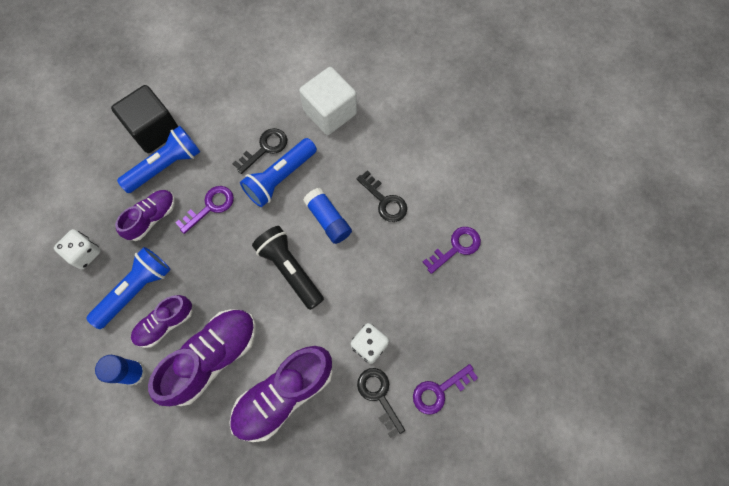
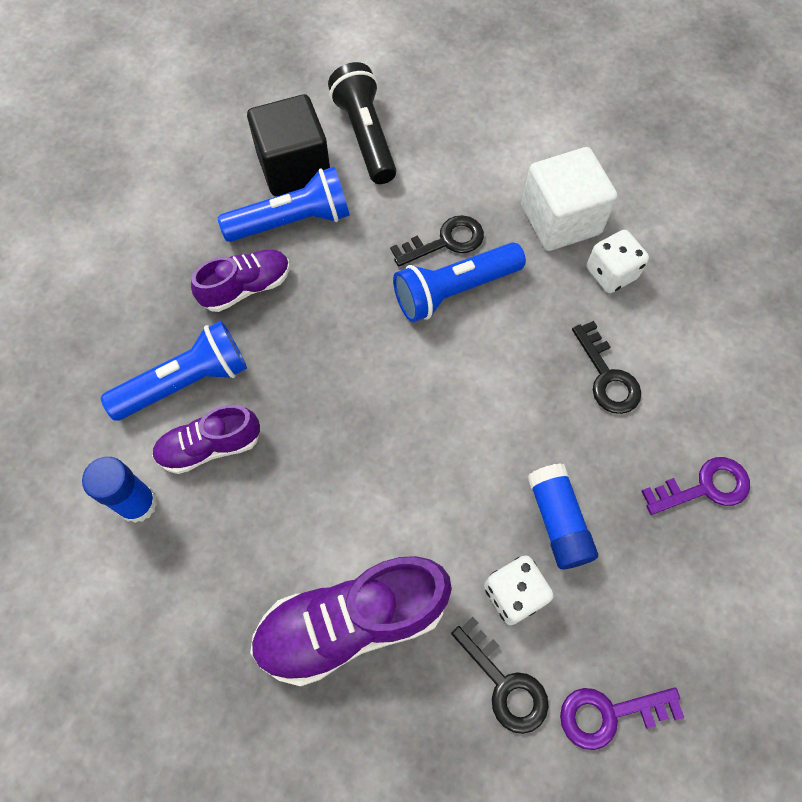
camera: 20 degrees right, 5 degrees down
white dice [54,229,101,269] -> white dice moved to [587,230,649,293]
purple shoe [148,309,256,406] -> none
purple key [176,186,234,234] -> none
black flashlight [252,226,324,310] -> black flashlight moved to [328,62,396,184]
blue glue stick [303,188,352,244] -> blue glue stick moved to [527,463,598,570]
black key [357,368,405,438] -> black key turned 150 degrees clockwise [451,617,549,734]

